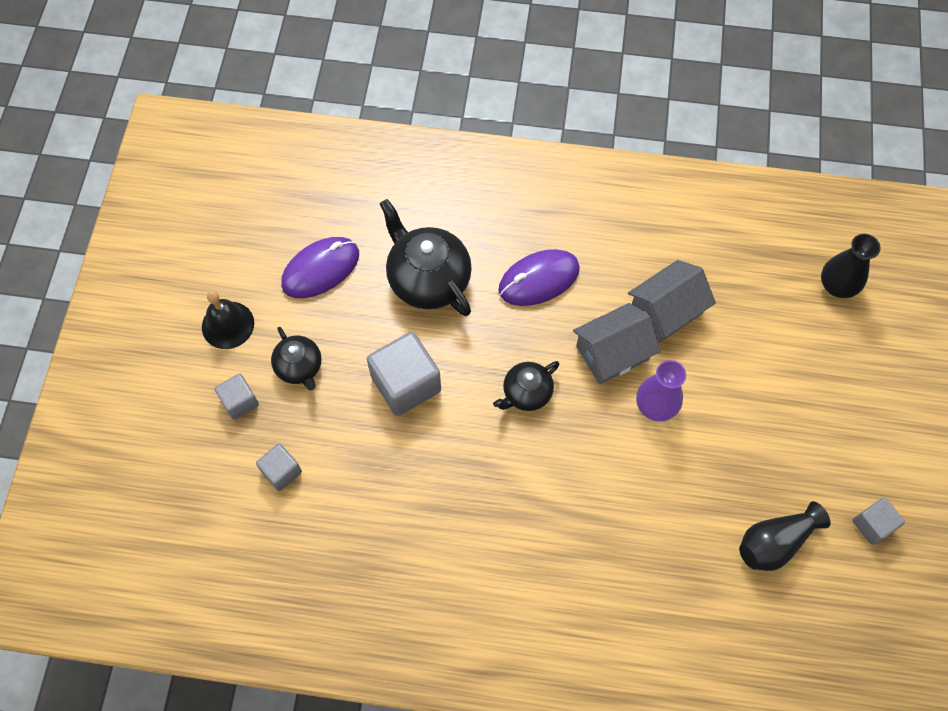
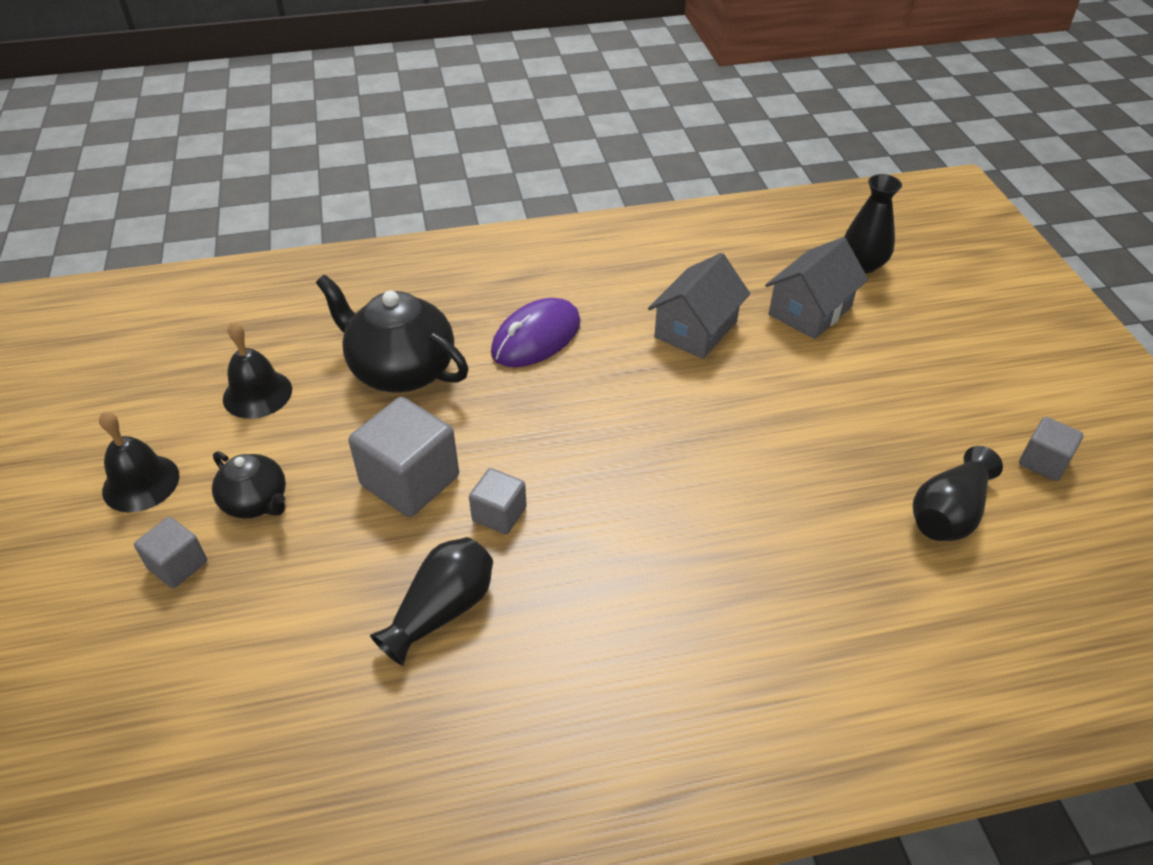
camera: 20 degrees left, 20 degrees down
grey cube [256,444,302,491] -> grey cube moved to [469,468,527,534]
purple mouse [281,237,359,298] -> black bell [223,321,292,419]
black teapot [493,361,560,411] -> none
grey house [573,303,660,384] -> grey house moved to [765,237,868,339]
purple vase [636,360,686,422] -> none
none -> black vase [370,537,493,666]

